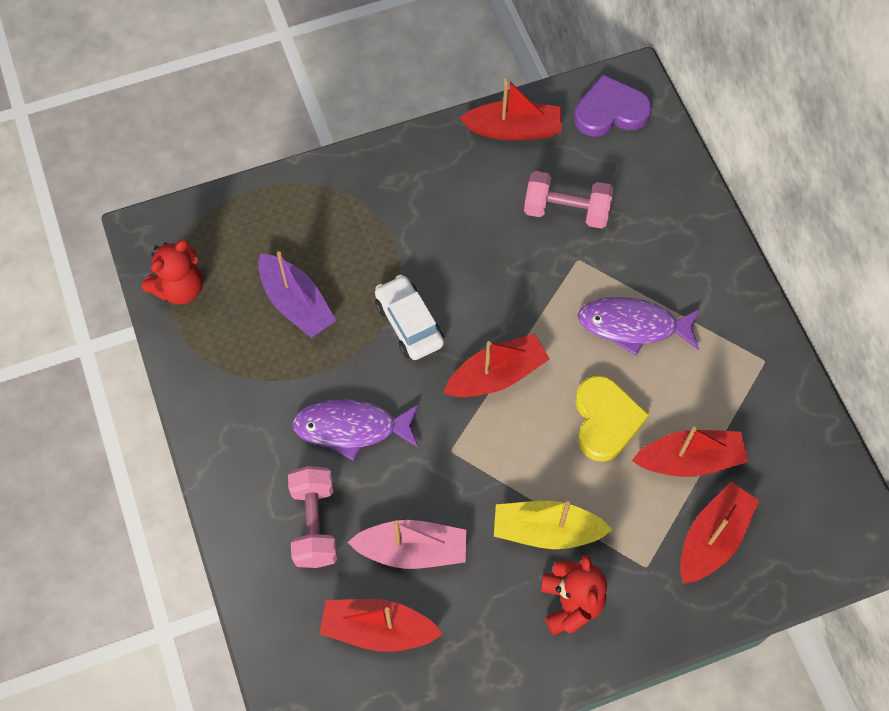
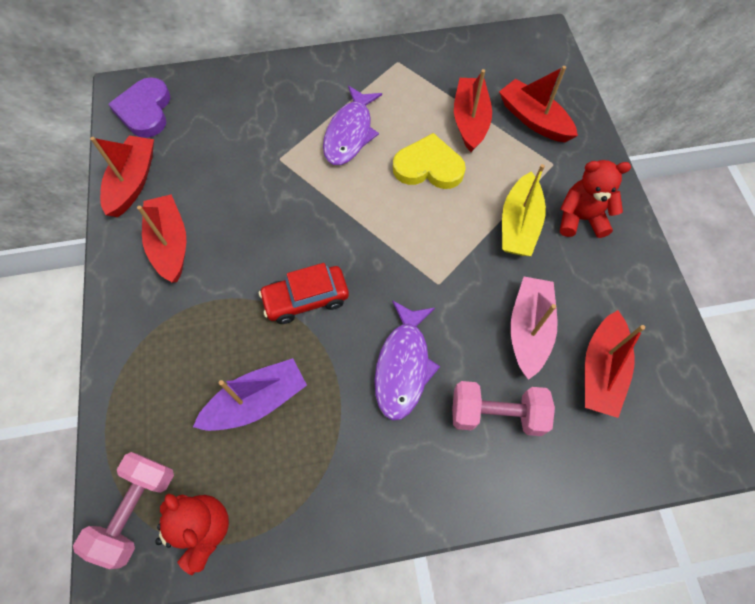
camera: 80 degrees left, 0 degrees up
white car [375,275,444,360] -> red car [259,263,349,324]
red boat [444,334,550,397] -> red boat moved to [137,194,186,282]
pink dumbbell [524,171,614,229] -> pink dumbbell moved to [73,452,174,569]

